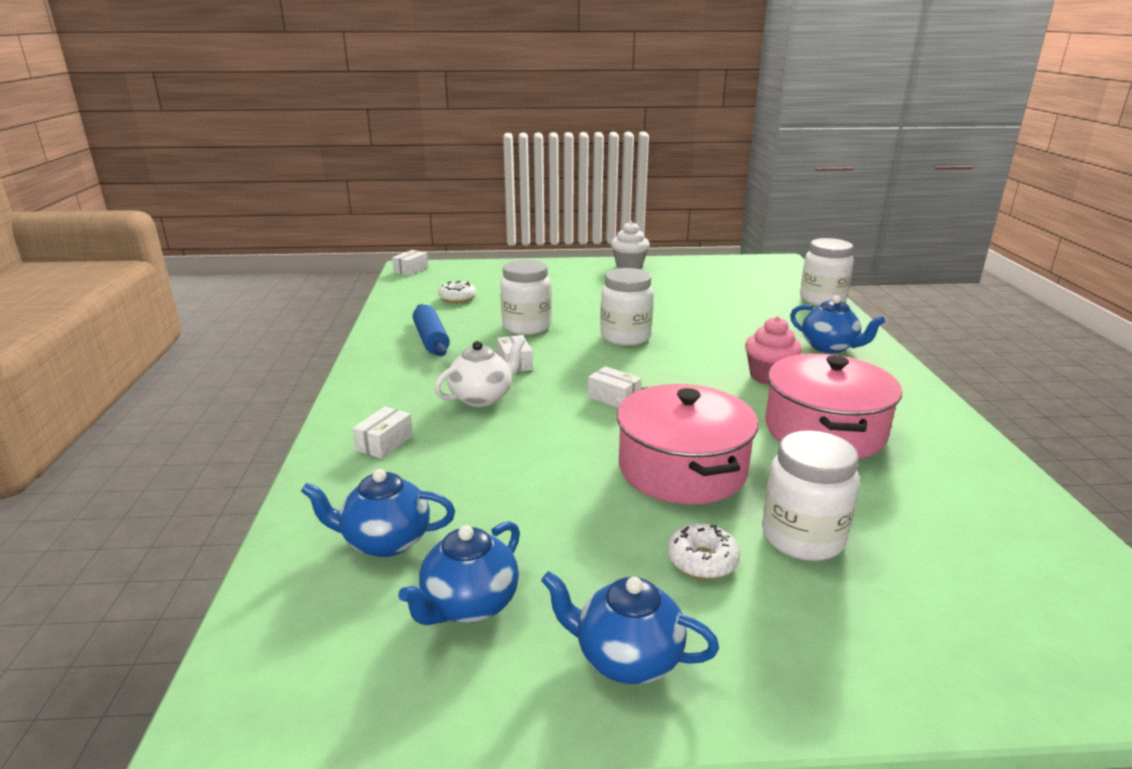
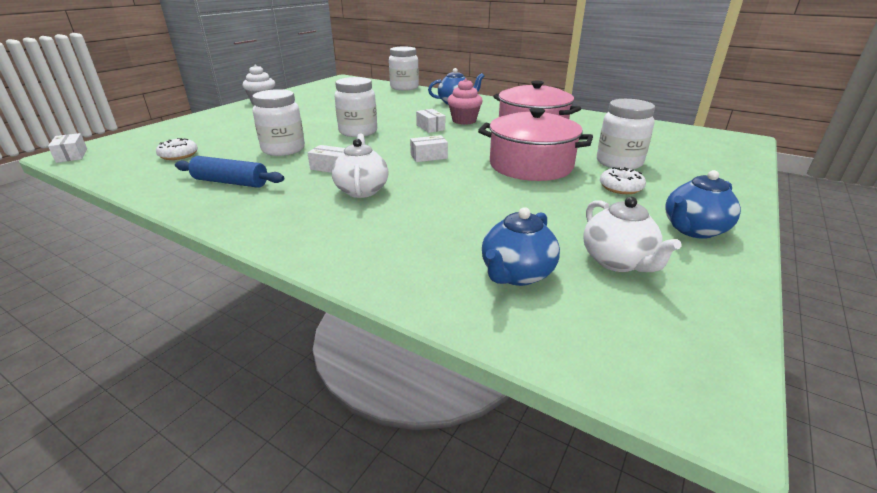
camera: 55 degrees left, 5 degrees up
white box [352,406,413,459] -> white box moved to [416,109,445,133]
blue teapot [398,521,520,625] -> white teapot [583,197,682,272]

